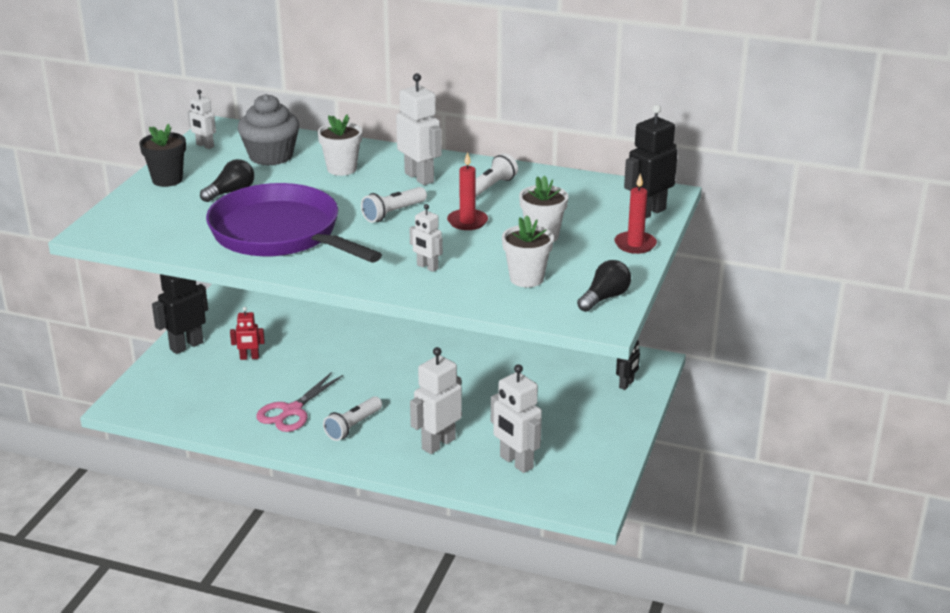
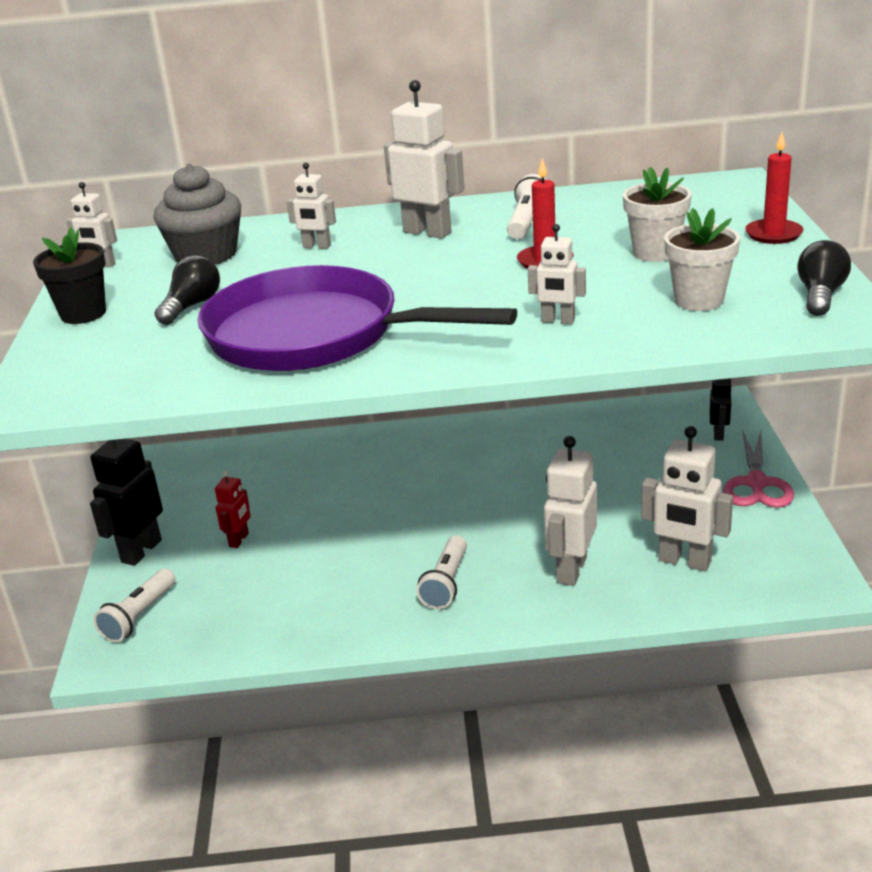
camera: 20 degrees left, 0 degrees up
red robot [230,307,265,360] -> red robot turned 45 degrees counterclockwise [215,471,251,548]
pink scissors [256,372,343,432] -> pink scissors moved to [723,431,794,508]
white flower pot [317,114,362,176] -> white robot [287,163,336,249]
white flashlight [361,187,427,223] -> white flashlight moved to [93,569,175,643]
black robot [624,105,678,218] -> none

